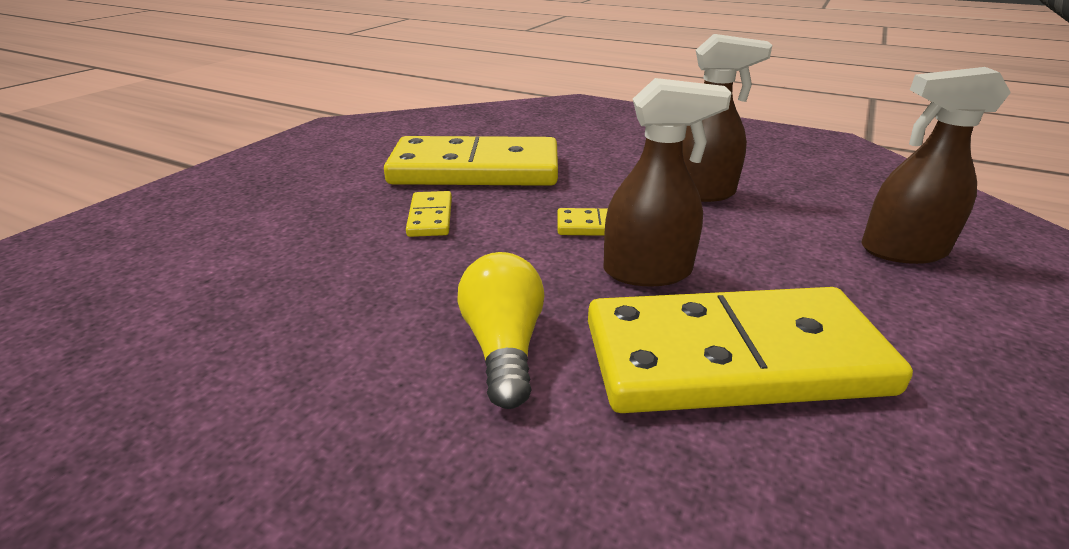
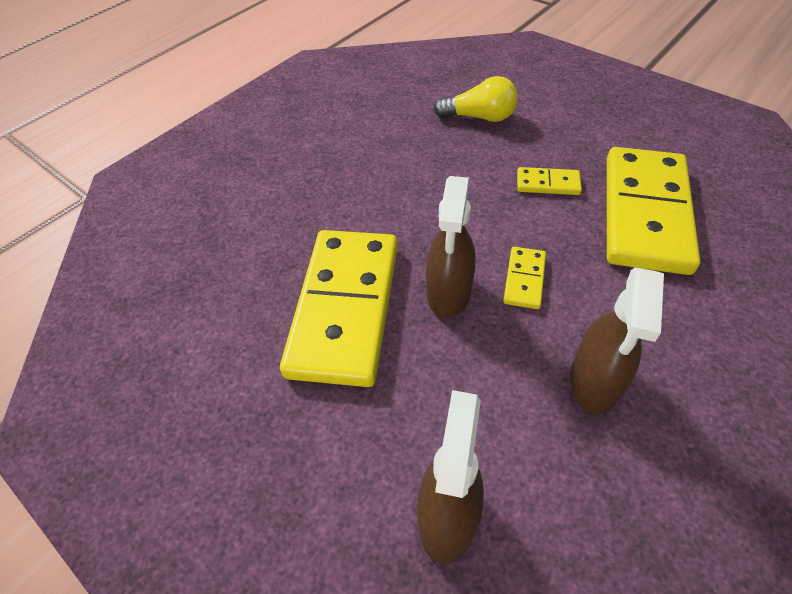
camera: 105 degrees right, 20 degrees up
yellow light bulb [457,252,544,409] -> yellow light bulb moved to [433,76,518,122]

